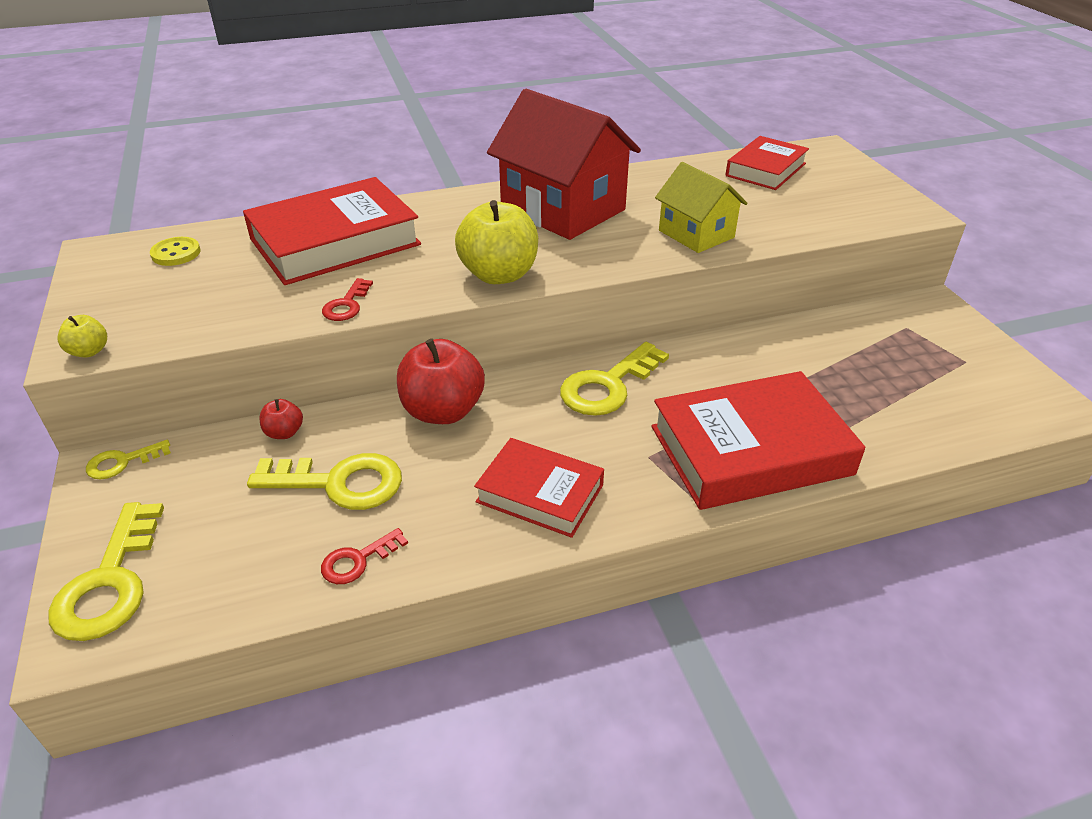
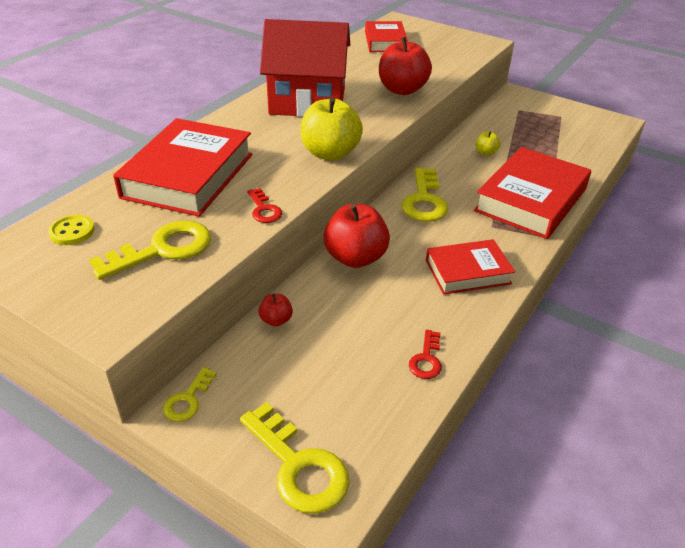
camera: 40 degrees left, 0 degrees up
yellow apple [57,315,107,357] -> yellow apple moved to [475,132,500,156]
yellow key [247,453,402,510] -> yellow key moved to [89,221,211,280]
yellow house [655,162,748,253] -> red apple [379,37,432,95]

